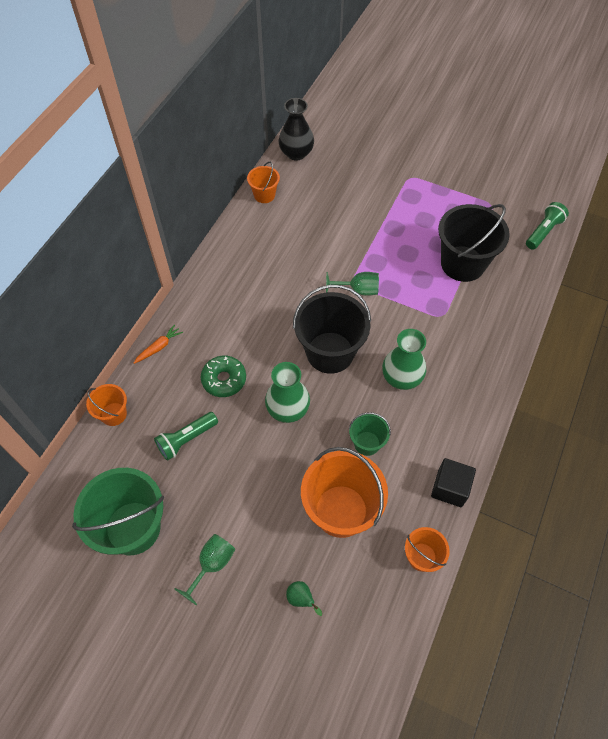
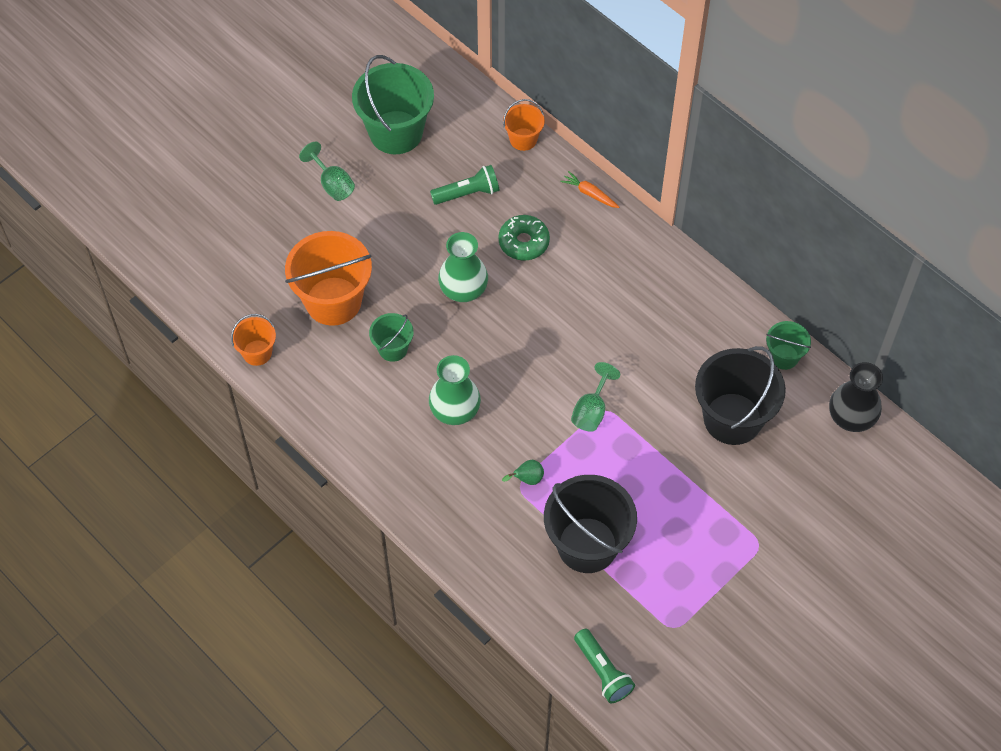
camera: 110 degrees right, 0 degrees up
orange carrot [134,324,183,364] -> orange carrot turned 150 degrees clockwise [560,171,619,208]
green flashlight [154,412,218,461] -> green flashlight turned 90 degrees clockwise [430,165,500,205]
orange bucket [247,162,280,203] -> green bucket [766,321,811,370]
green pear [286,581,322,616] -> green pear moved to [502,460,544,485]
black bucket [293,284,371,374] -> black bucket moved to [695,346,786,445]
black cube [431,458,476,507] -> none

